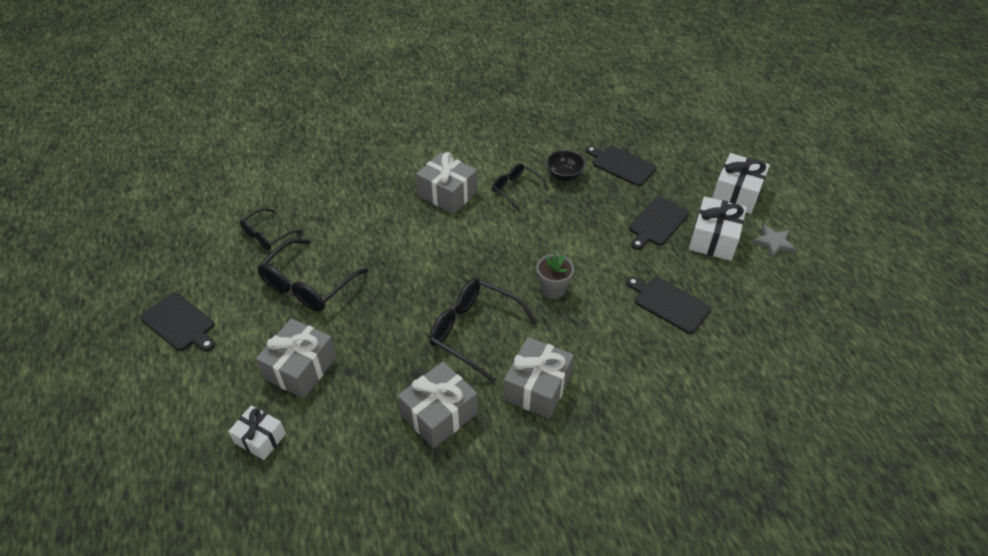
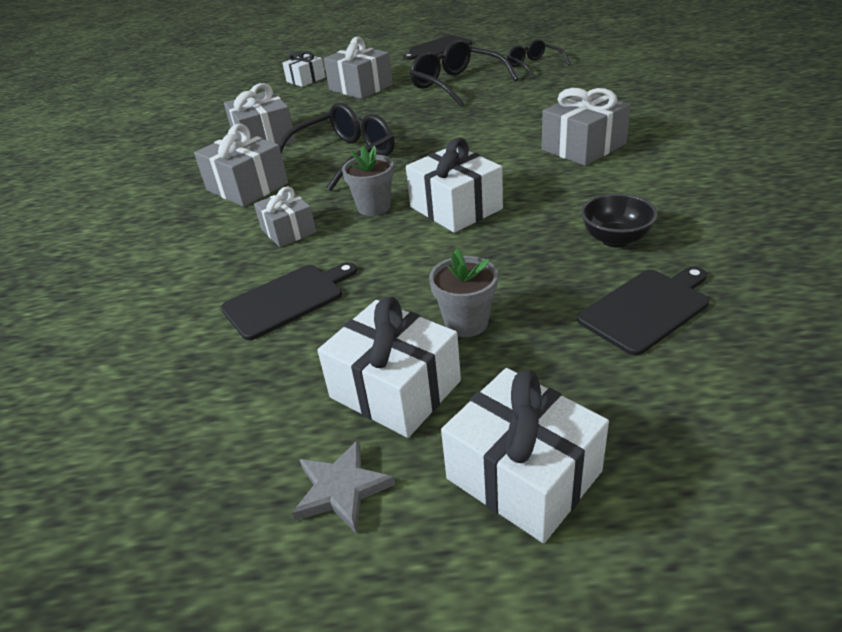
camera: 110 degrees right, 10 degrees down
black glasses [492,163,549,212] -> none
black cutting board [629,197,689,250] -> grey flower pot [429,249,498,337]
none -> grey gift [254,187,316,247]
none -> white gift [406,137,503,233]

